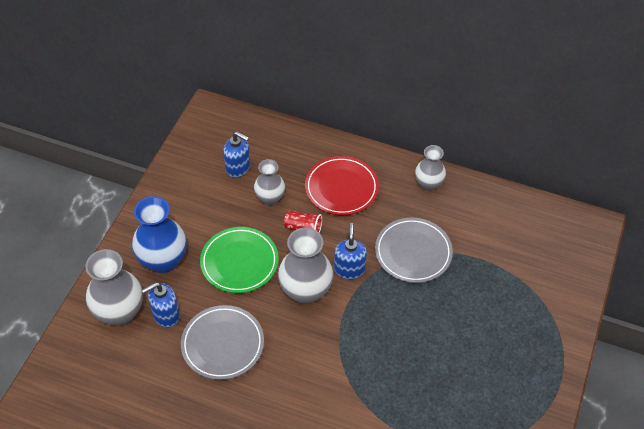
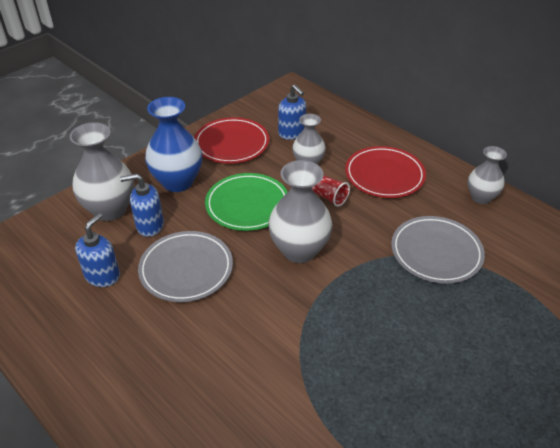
camera: 25 degrees right, 10 degrees down
blue soap dispenser [334,223,367,279] -> blue soap dispenser moved to [75,213,120,287]
none -> red plate [194,117,269,164]

